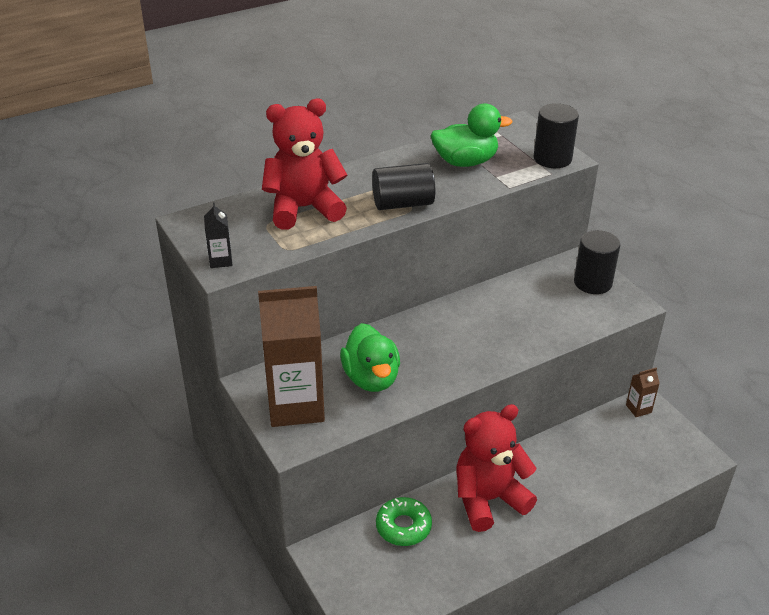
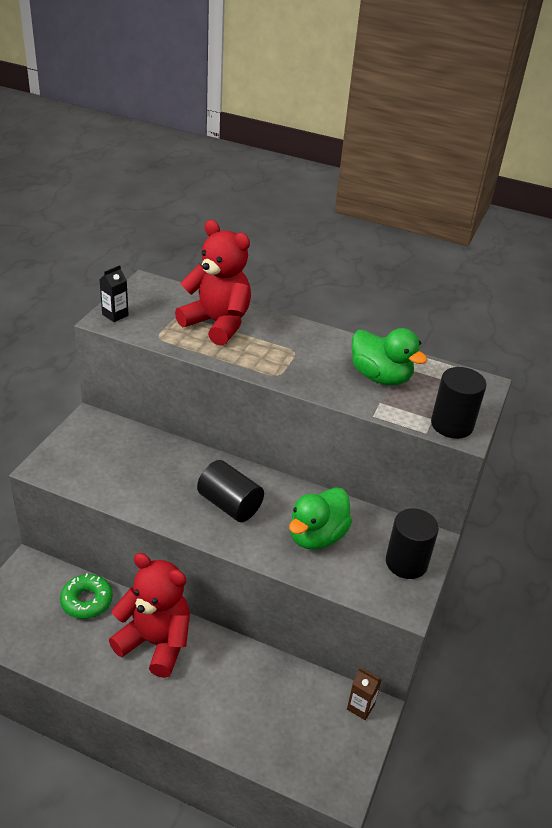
camera: 50 degrees right, 0 degrees up
brown carton [258,286,325,427] -> none
green duck [340,323,400,392] -> green duck moved to [289,487,352,550]
black cylinder [372,163,435,210] -> black cylinder moved to [197,460,264,522]

